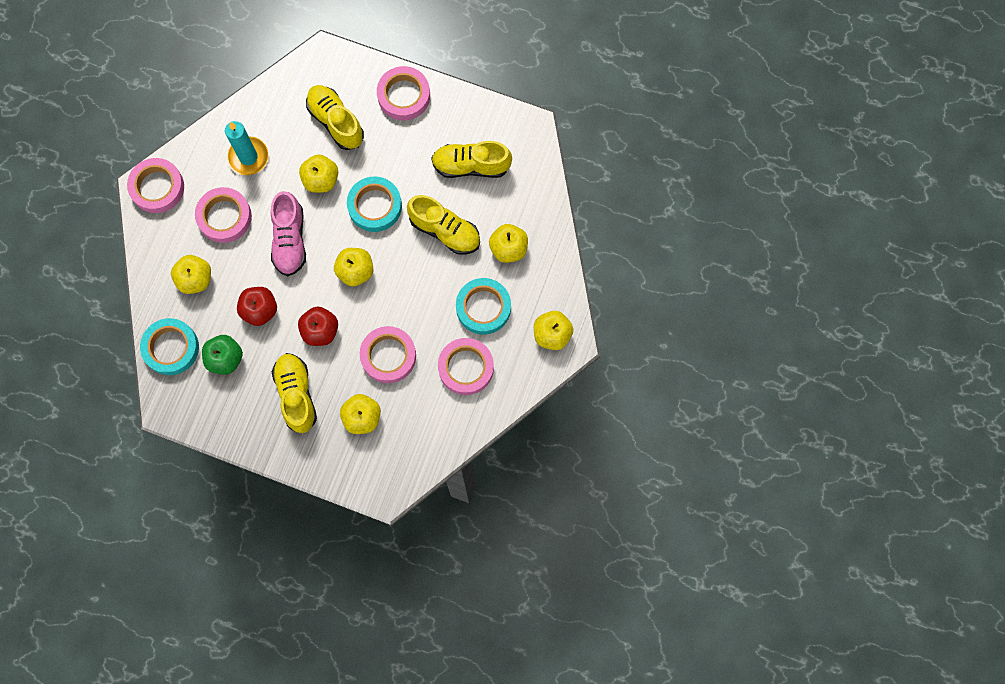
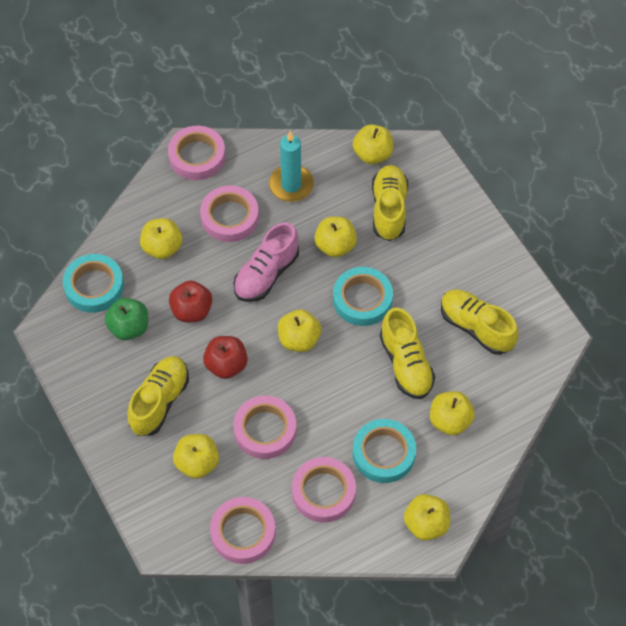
camera: 40 degrees right, 15 degrees down
pink tape [377,66,430,121] -> pink tape moved to [210,497,276,564]
none -> yellow apple [353,124,393,164]

